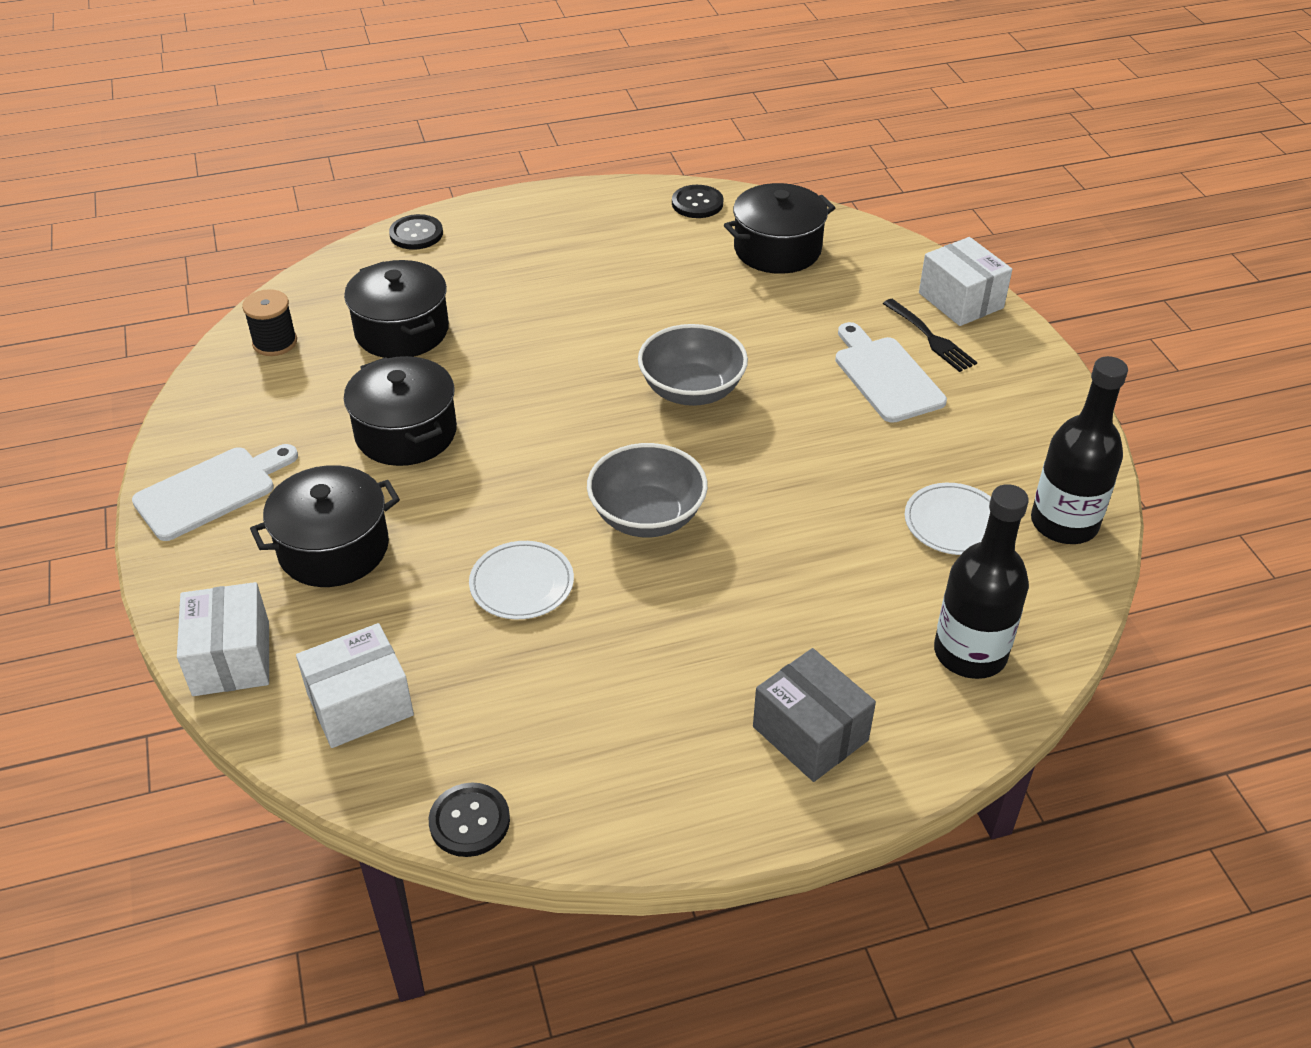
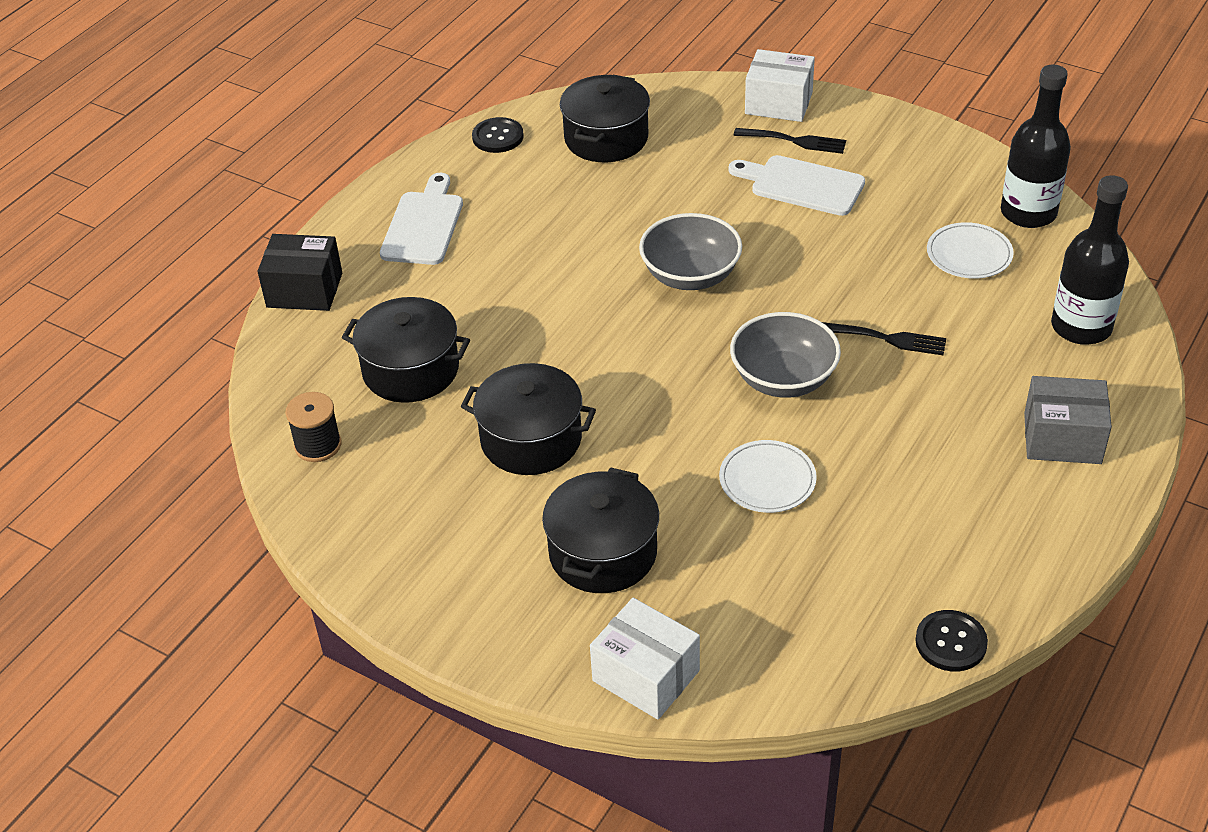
camera: 40 degrees left, 0 degrees up
white cutting board [132,444,298,541] -> white cutting board moved to [380,173,463,265]
white box [296,623,414,748] -> none
black button [389,214,443,250] -> black box [257,234,342,311]
none -> black fork [822,322,946,355]

